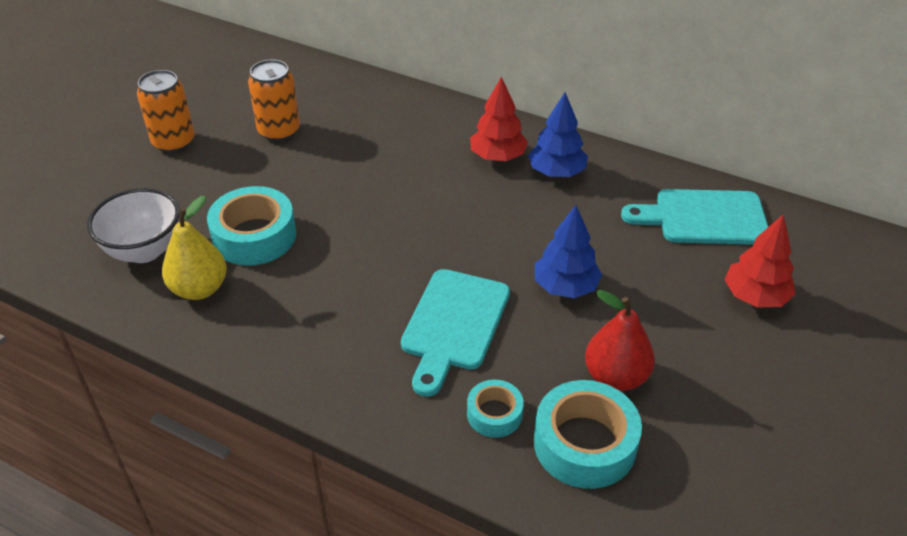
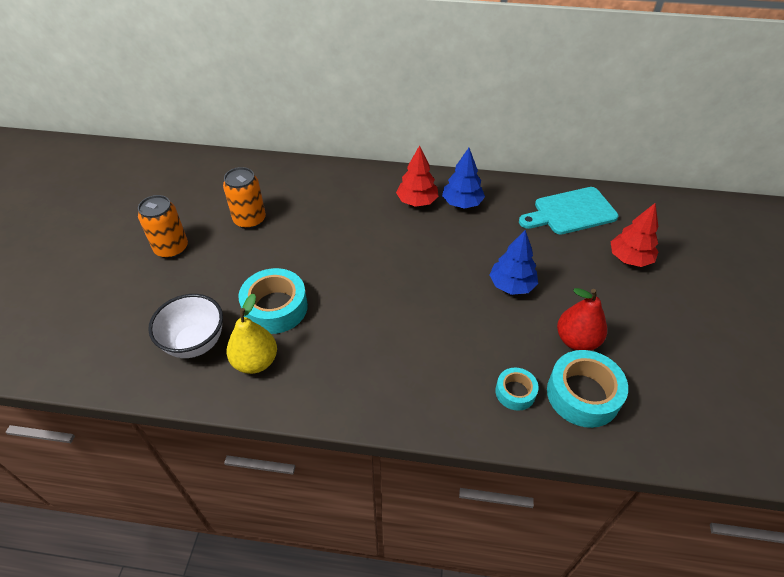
camera: 20 degrees left, 5 degrees up
turquoise cutting board [401,269,510,397] -> none

